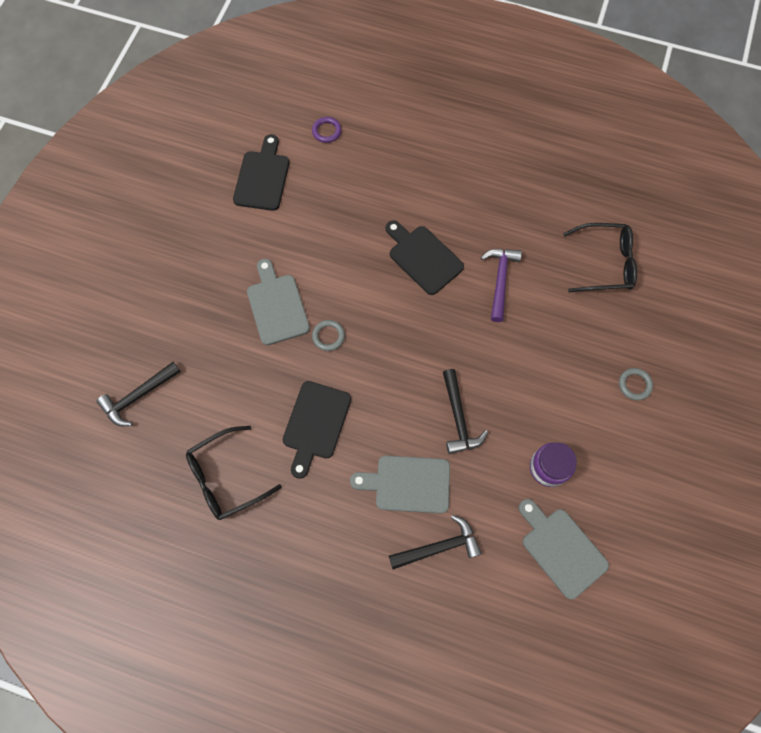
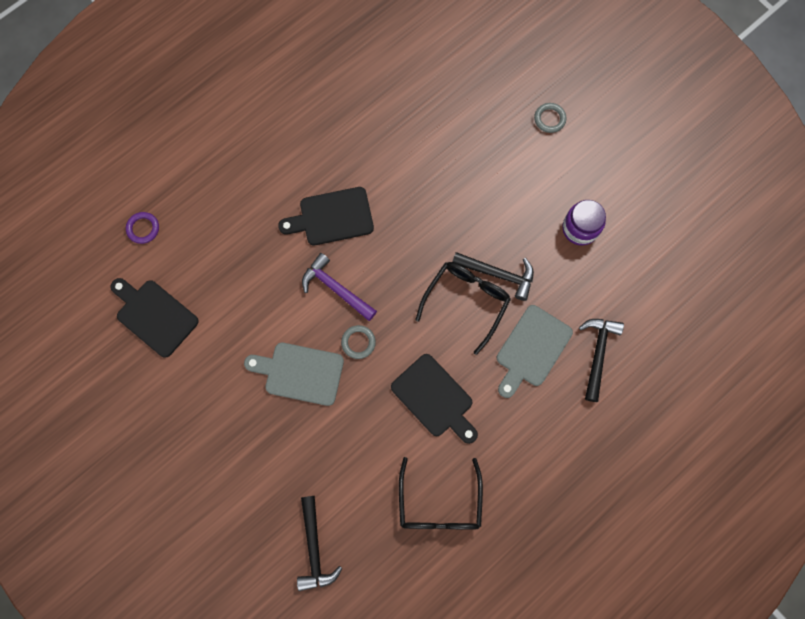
camera: 60 degrees left, 5 degrees up
purple hammer [481,249,522,322] -> purple hammer moved to [302,253,377,321]
grey cutting board [519,499,609,599] -> none
black glasses [563,223,637,292] -> black glasses moved to [415,262,511,355]

